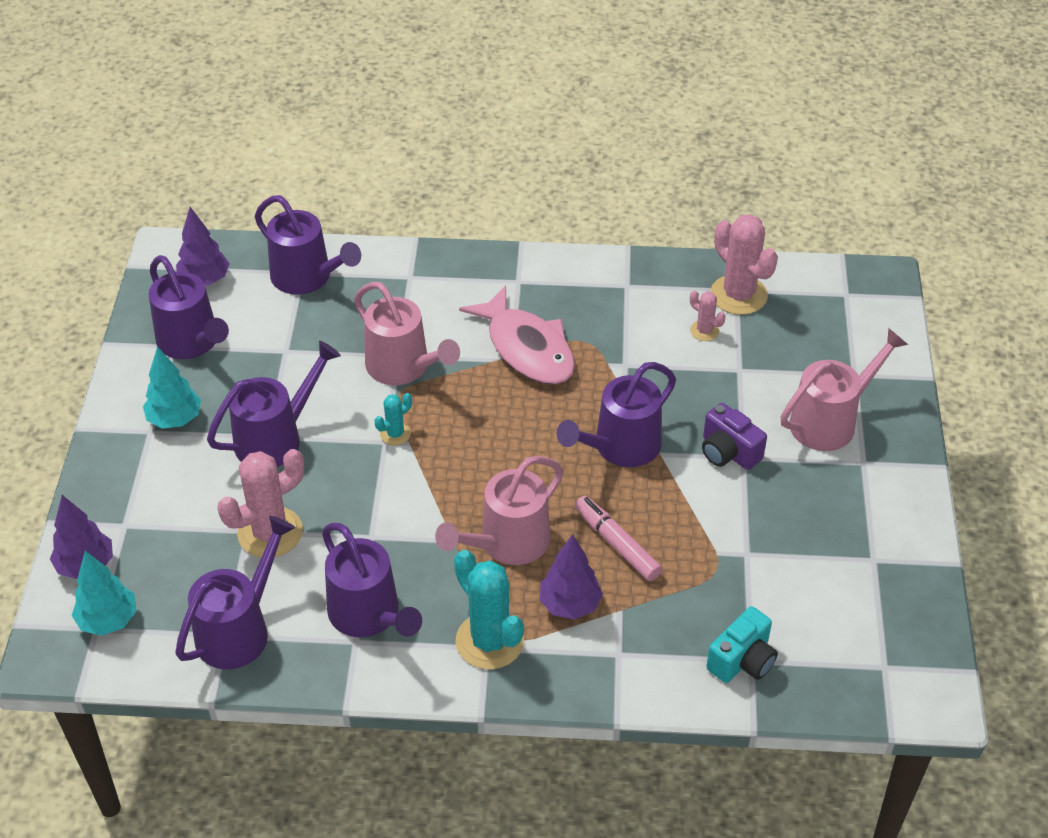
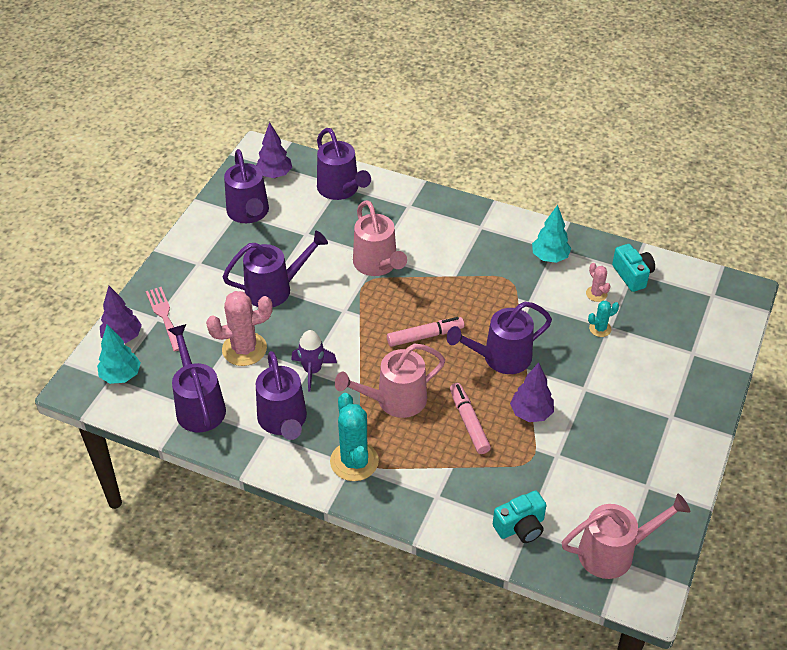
camera: 20 degrees right, 0 degrees up
turquoise tree [143,346,201,429] -> turquoise tree moved to [532,205,571,263]
purple watering can [175,516,295,669] -> purple watering can turned 75 degrees counterclockwise [168,324,226,432]
turquoise cactus [374,393,412,446] -> turquoise cactus moved to [588,301,619,337]
pink fish [459,285,575,385] -> none
purple tree [539,534,603,619] -> purple tree moved to [510,362,554,422]
purple camera [702,403,767,470] -> none
pink cactus [710,214,778,315] -> turquoise camera [612,244,655,292]
pink watering can [781,328,908,451] -> pink watering can moved to [562,494,690,579]
none -> pink fork [146,287,179,351]
none -> purple rocket [292,330,337,392]
none -> pink marker [387,317,464,347]

